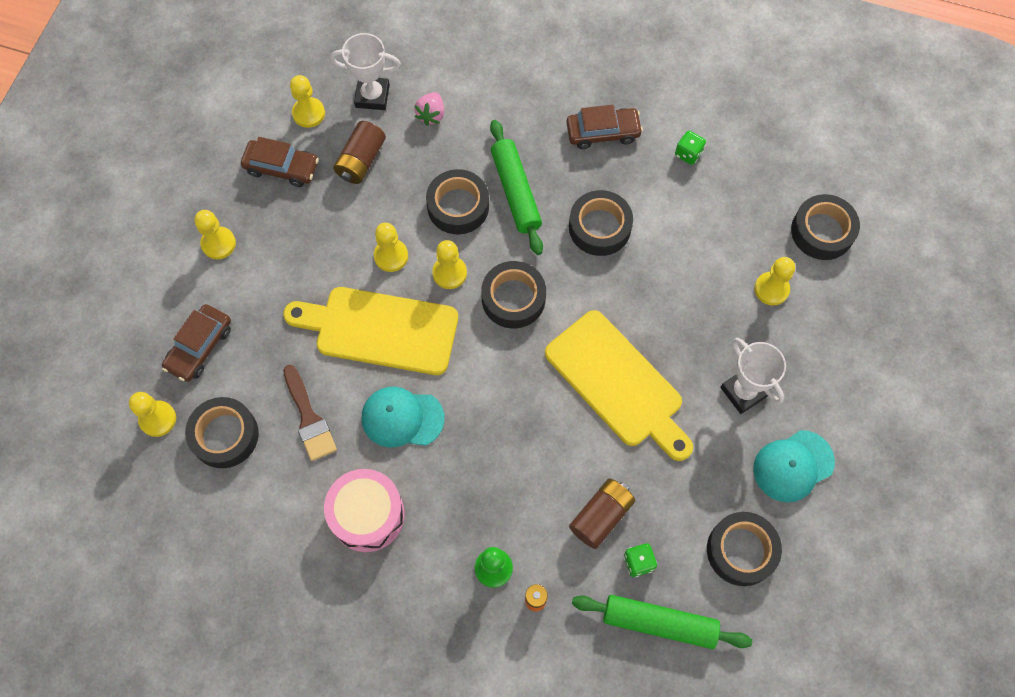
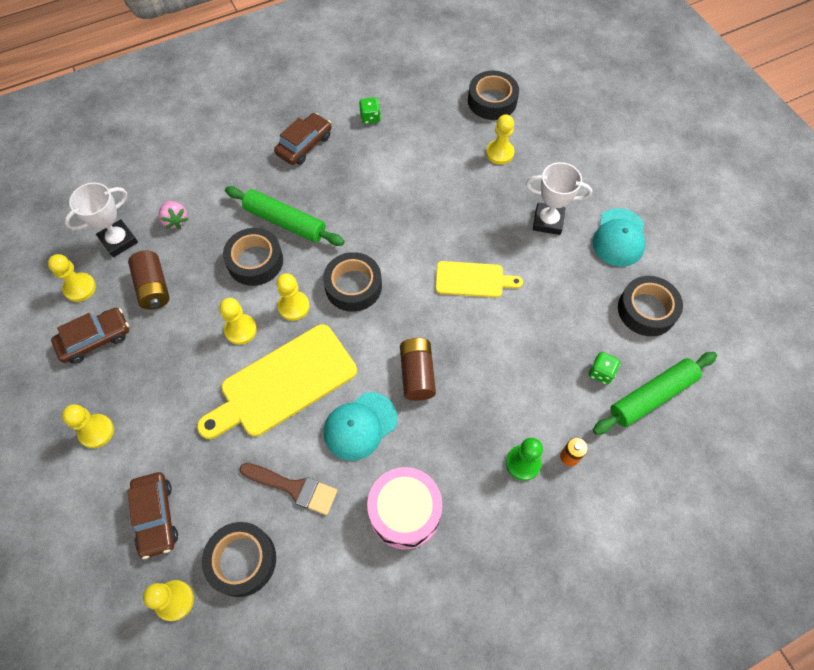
camera: 45 degrees left, 5 degrees down
yellow cutting board [545,310,693,461] -> yellow cutting board [435,261,523,298], size x0.57
black tape [569,190,633,256] -> none
brown battery [569,478,635,549] -> brown battery moved to [400,338,436,401]

